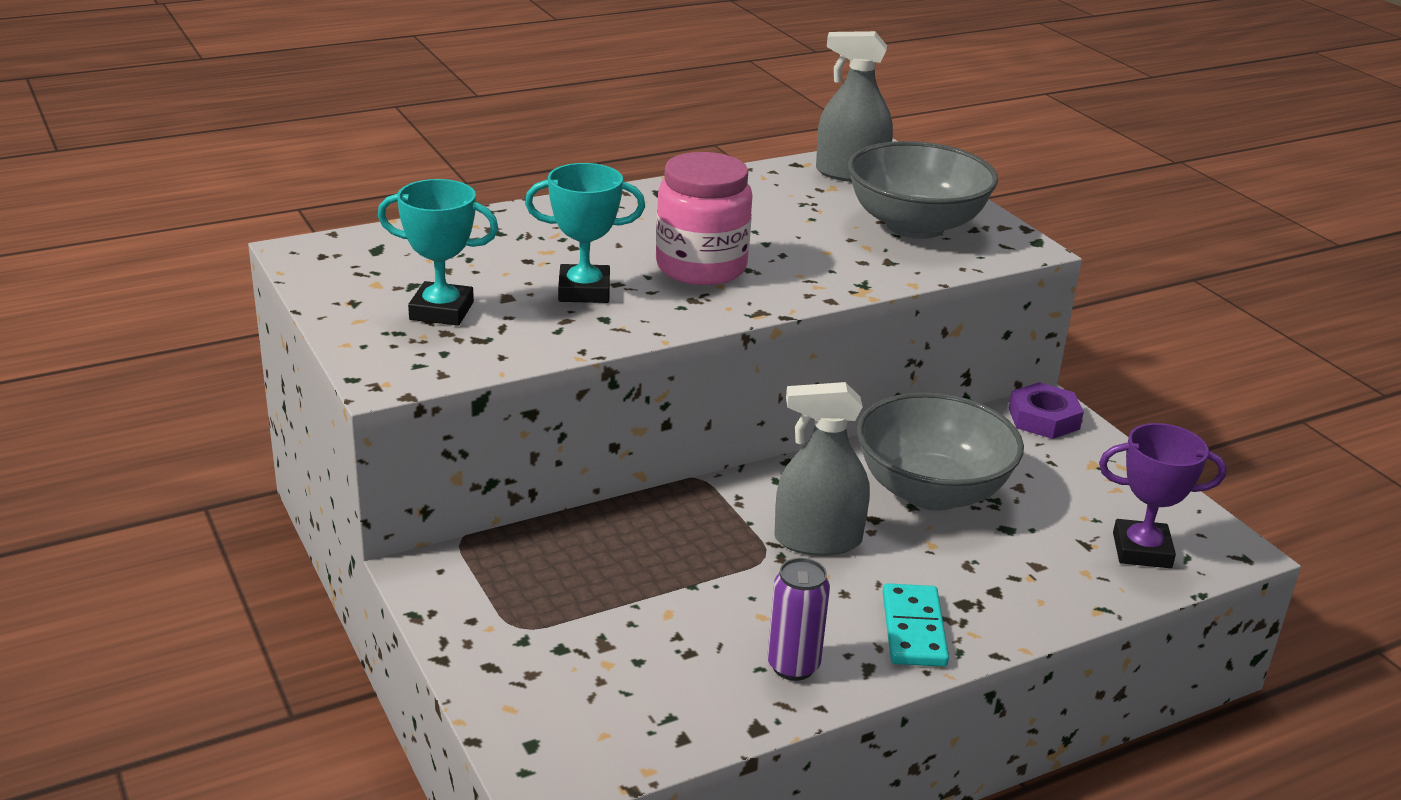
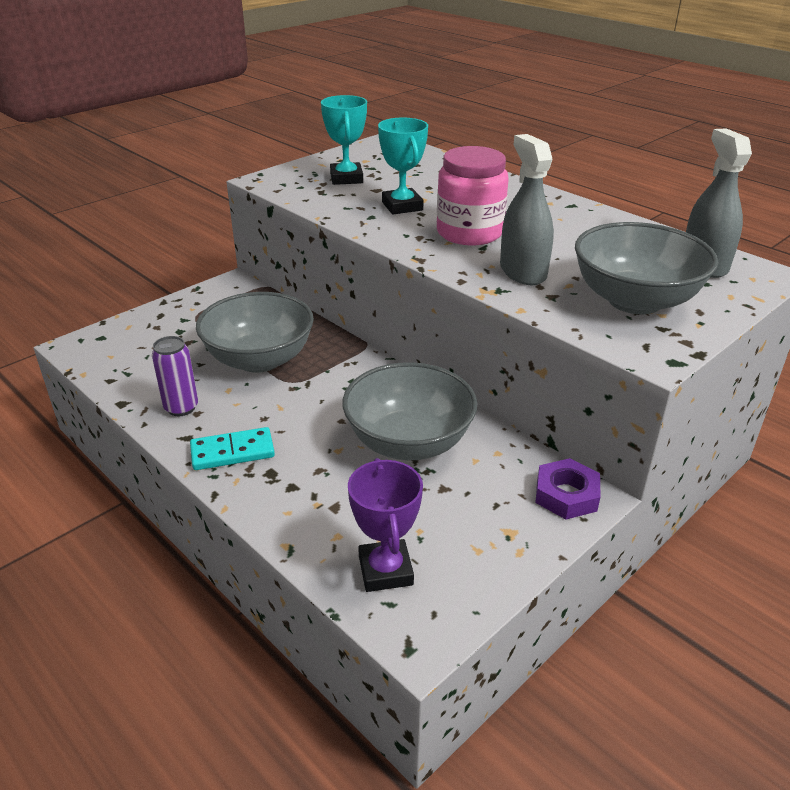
camera: 75 degrees right, 5 degrees up
grey spray bottle [774,382,870,556] -> grey spray bottle moved to [500,134,554,285]
none -> grey bowl [196,292,314,373]

